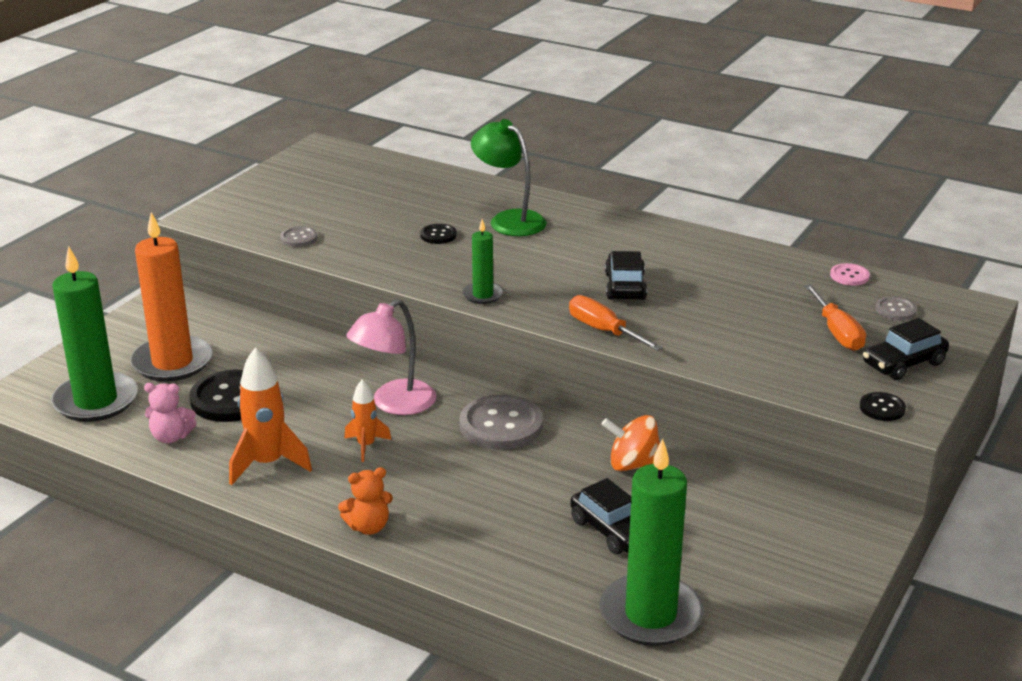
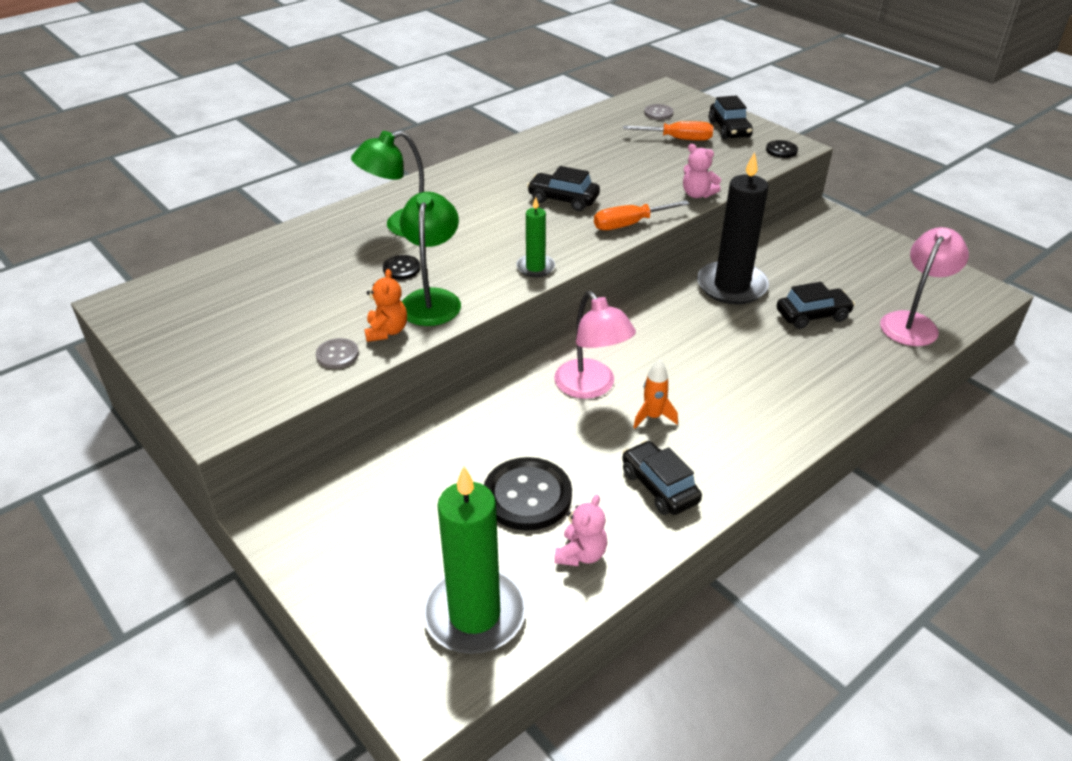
camera: 70 degrees left, 10 degrees up
orange candle [130,212,213,382] -> none
orange rocket [229,347,312,485] -> black car [622,440,702,515]
orange teddy bear [338,467,393,535] -> orange teddy bear moved to [364,269,407,342]
grey button [459,394,543,450] -> none
green candle [600,438,704,646] -> pink lamp [880,227,969,346]
orange spinning top [602,415,660,471] -> black candle [697,152,769,304]
pink button [830,263,870,286] -> none
none -> green lamp [400,192,461,326]
none -> pink teddy bear [683,144,721,198]

